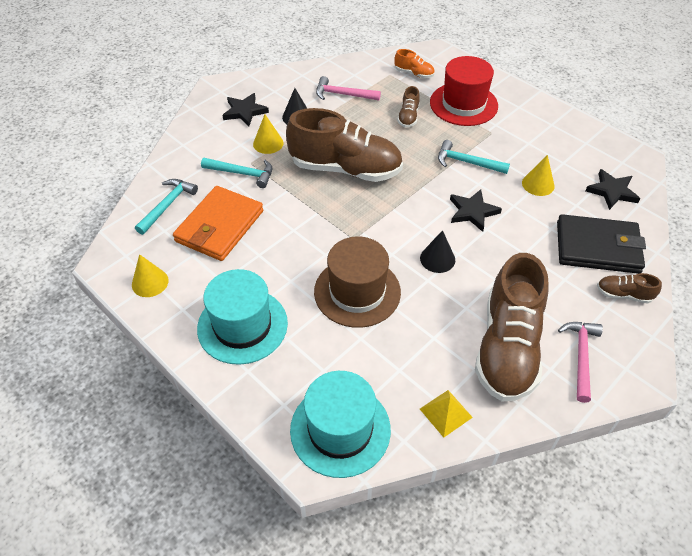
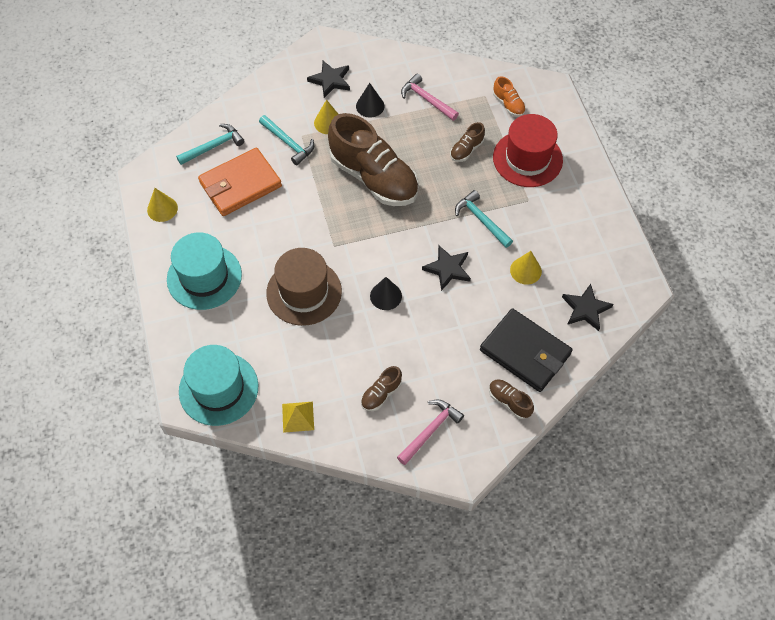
camera: 30 degrees right, 10 degrees up
brown shoe [475,253,549,401] -> brown shoe [361,366,402,411], size x0.42

